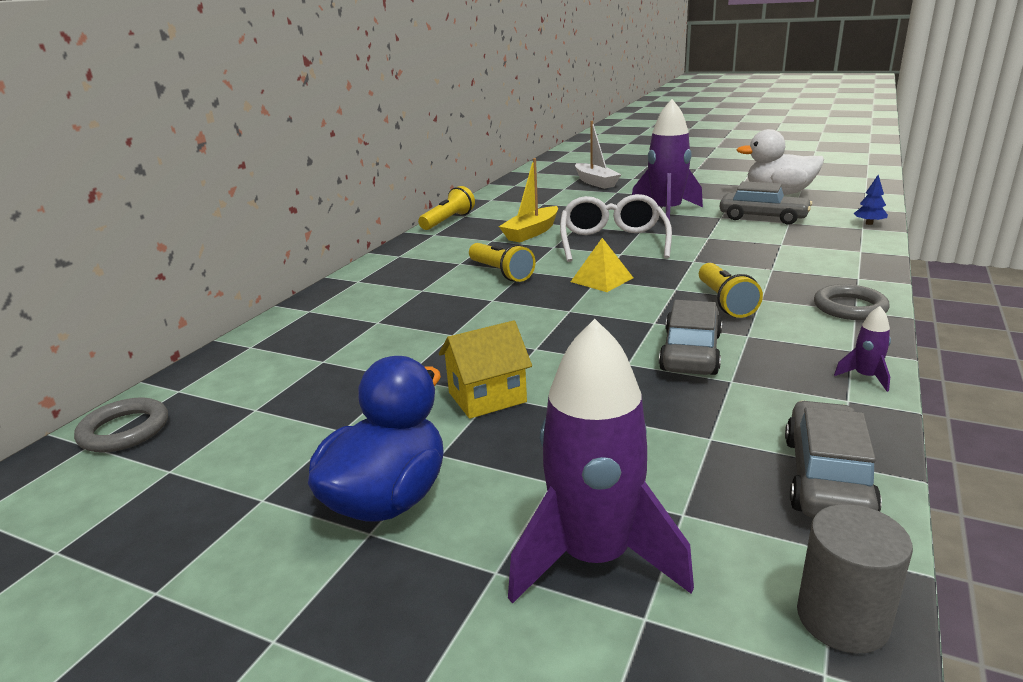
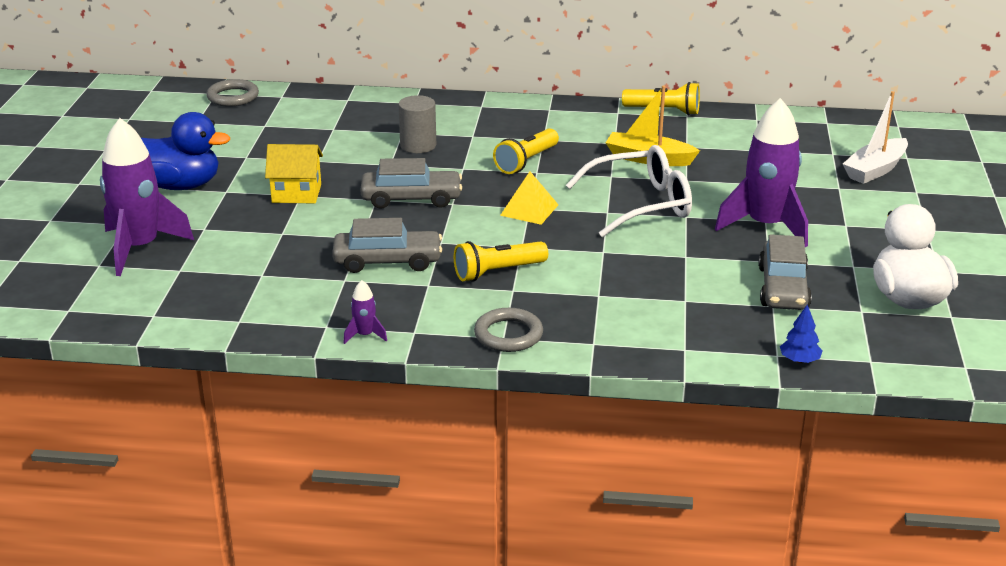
camera: 70 degrees right, 5 degrees up
yellow house [439,320,532,419] -> yellow house turned 45 degrees counterclockwise [265,144,323,203]
grey car [785,401,882,518] -> grey car moved to [360,158,462,209]
grey cylinder [797,504,913,653] -> grey cylinder moved to [398,95,436,153]

